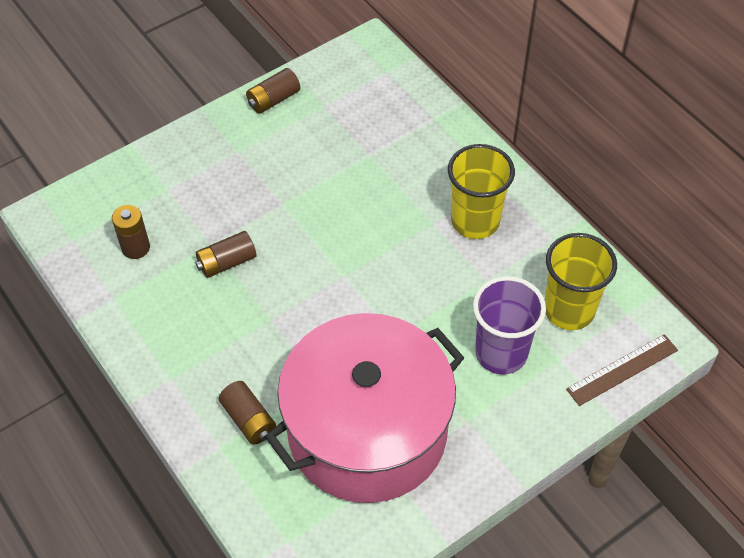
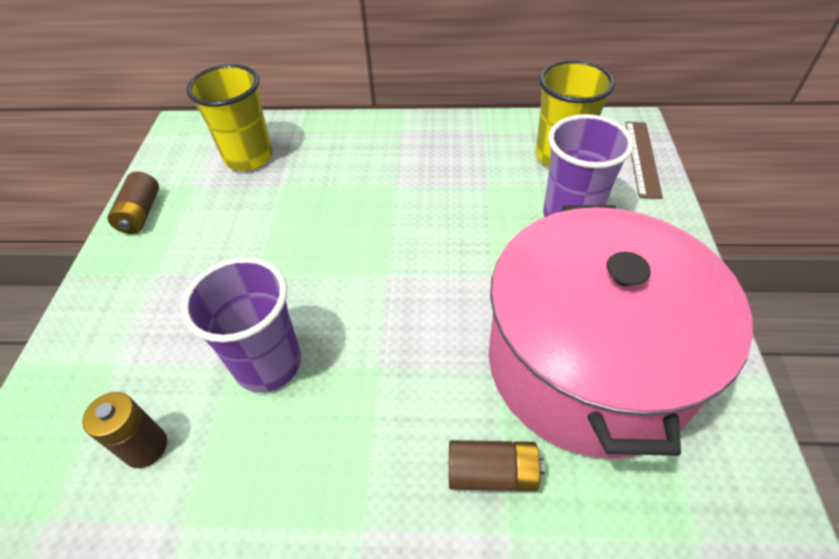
camera: 50 degrees left, 5 degrees down
brown battery [195,231,257,278] -> purple cup [181,257,301,393]
yellow cup [448,144,515,239] -> yellow cup moved to [186,64,273,171]

